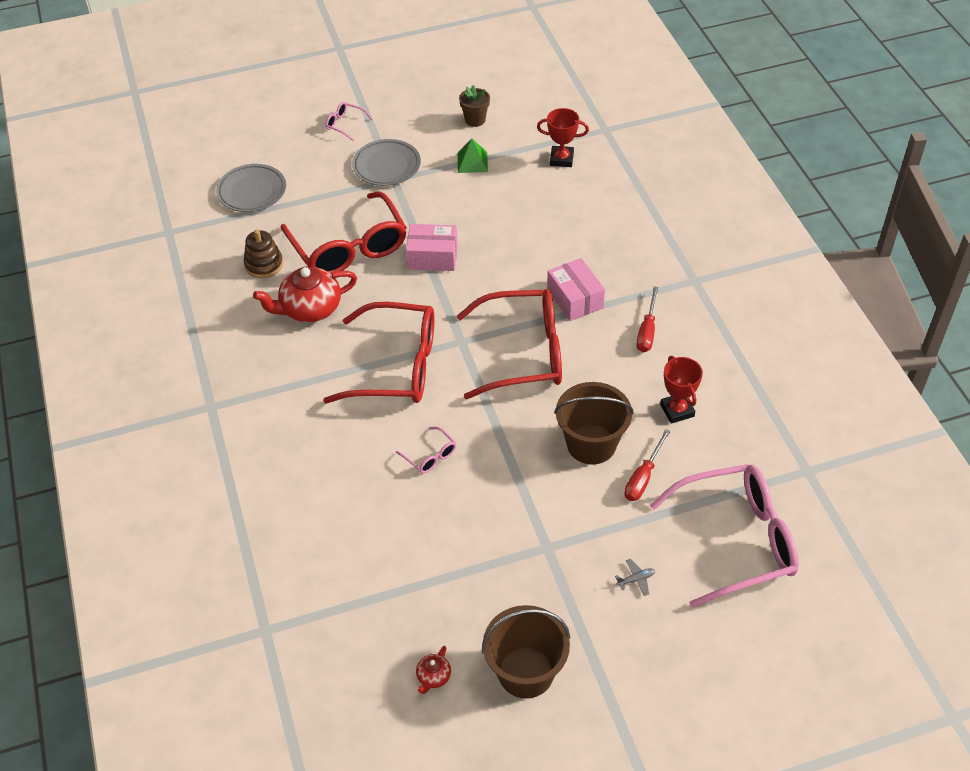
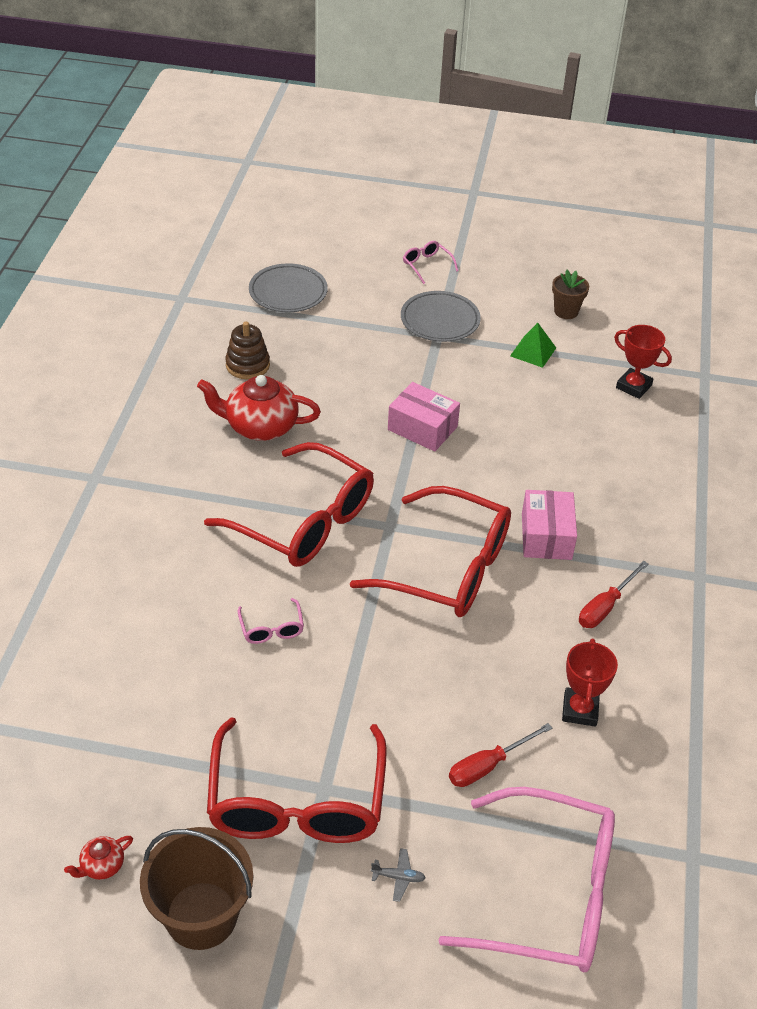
camera: 25 degrees right, 5 degrees down
red glasses [281,192,407,273] -> red glasses moved to [207,717,387,843]
brown bucket [554,382,634,465] -> none

